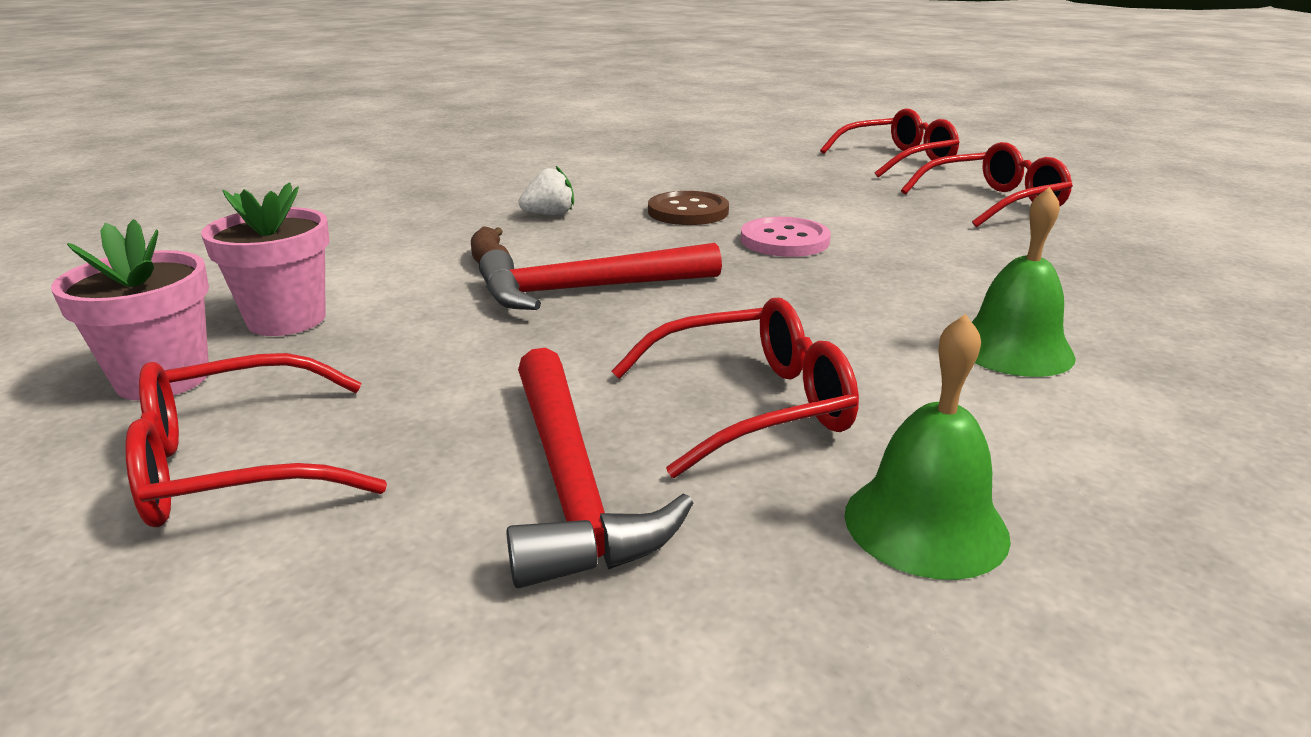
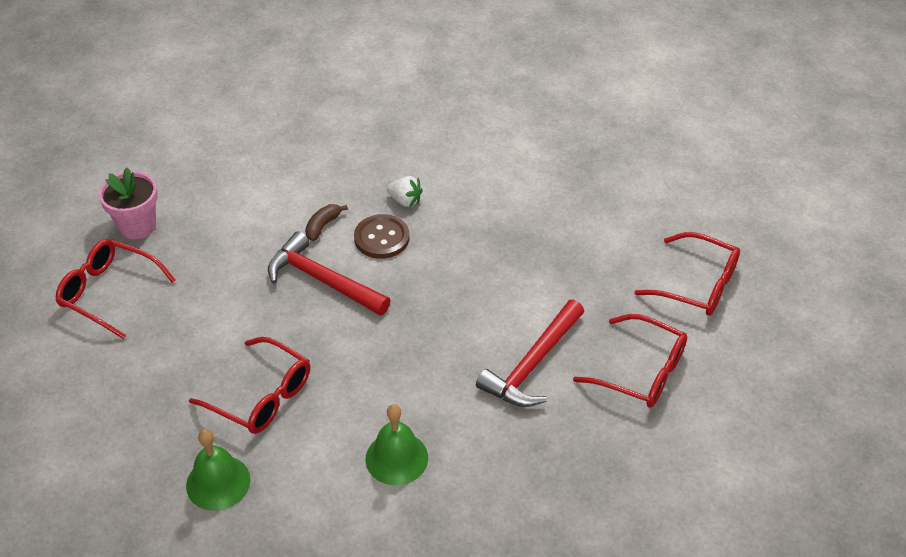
camera: 50 degrees right, 20 degrees up
pink flower pot [201,182,330,336] -> none
red hammer [506,348,693,589] -> red hammer moved to [476,300,584,407]
brown button [648,191,729,225] -> brown button moved to [354,214,409,259]
pink button [741,217,831,257] -> none

